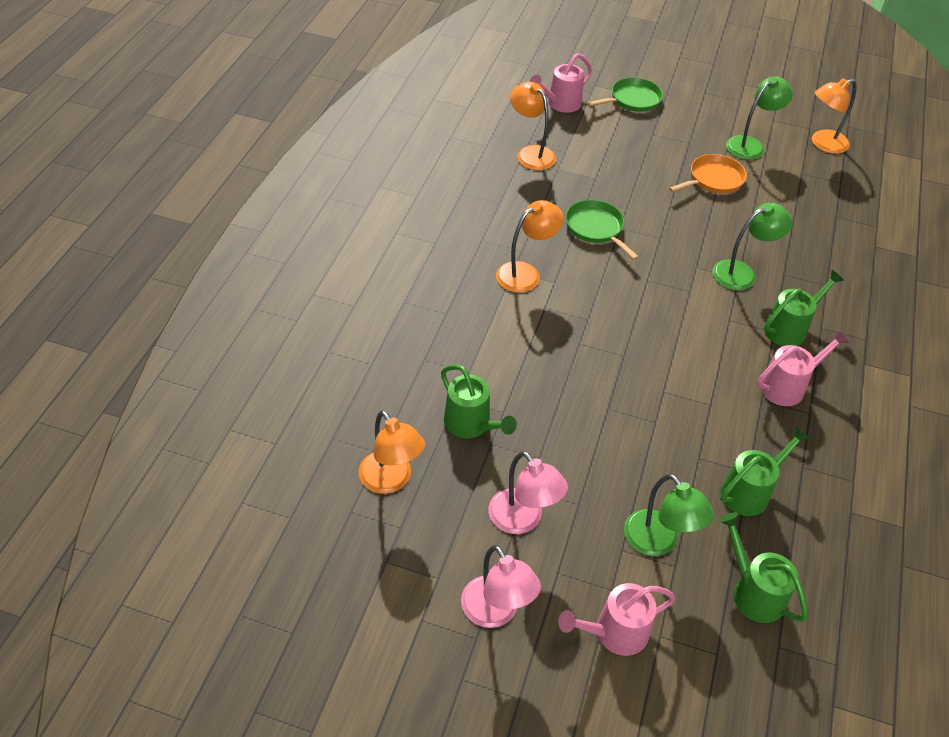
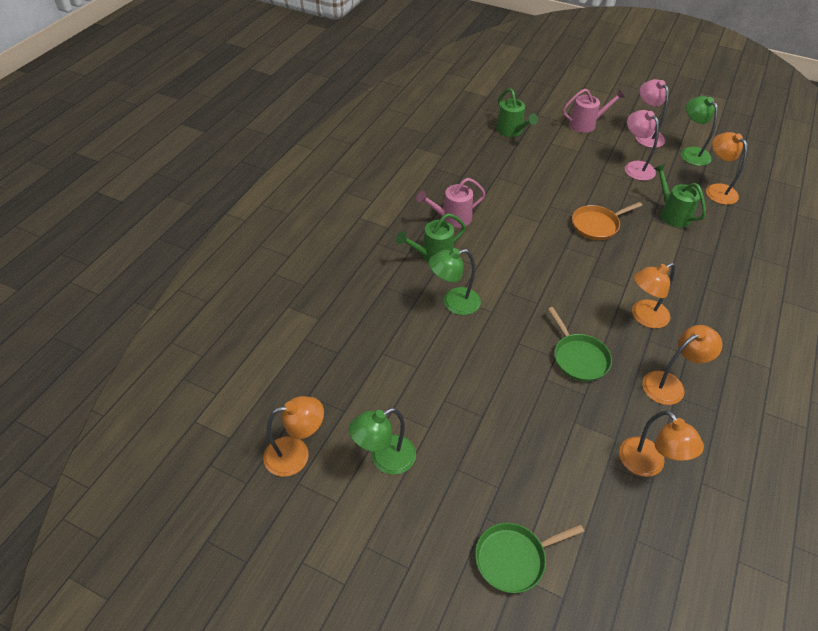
camera: 170 degrees left, 0 degrees up
pink watering can [530,53,592,113] -> none
green lamp [624,474,714,556] -> green lamp moved to [681,96,718,166]
orange pan [669,154,747,194] -> orange pan moved to [572,202,642,240]
green watering can [720,426,810,516] -> none
none -> orange lamp [642,325,722,405]

